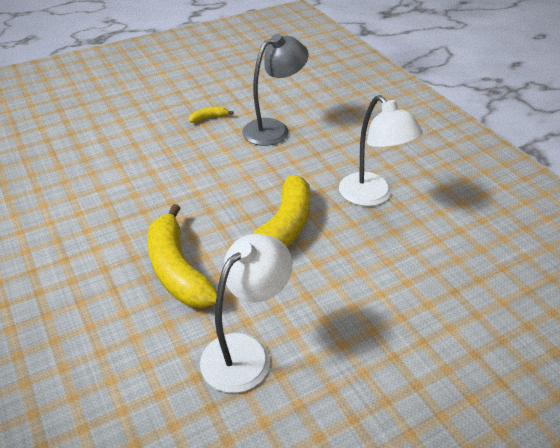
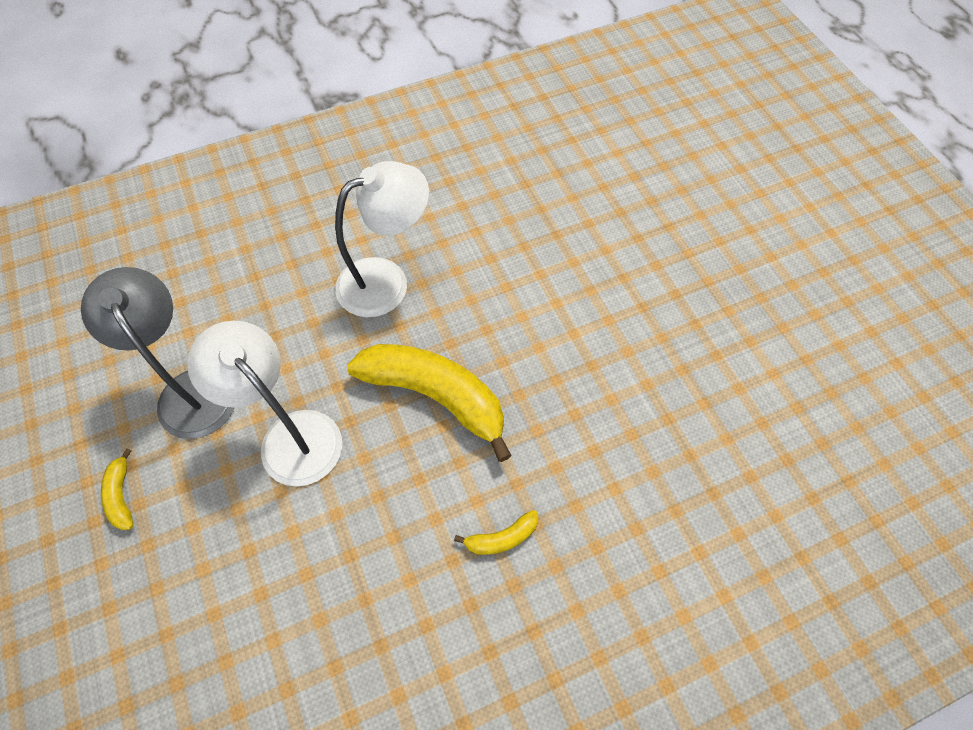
camera: 85 degrees left, 20 degrees up
yellow banana [148,204,217,308] -> yellow banana [454,510,538,555], size x0.43
white lamp [200,234,293,393] -> white lamp moved to [187,321,342,486]

